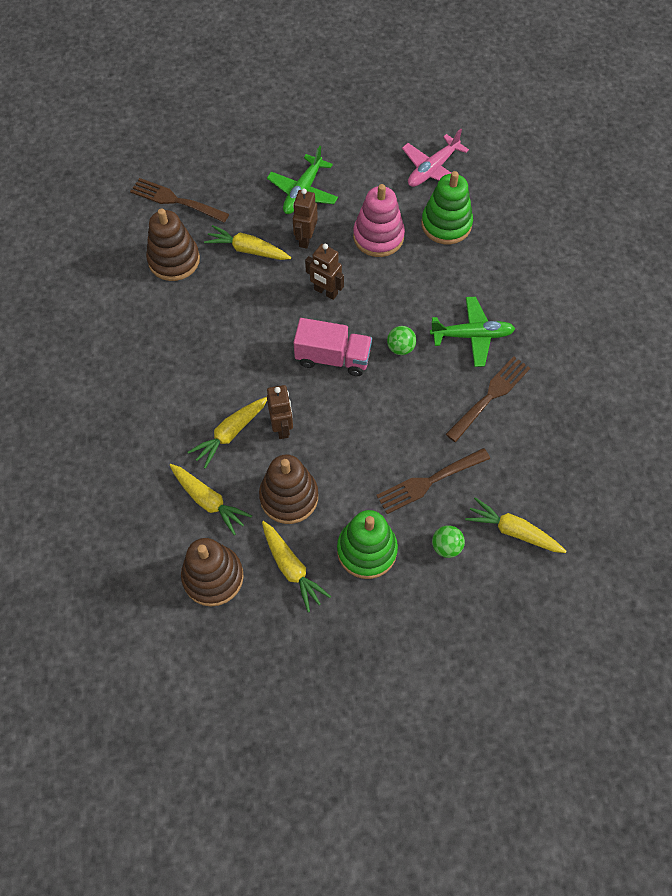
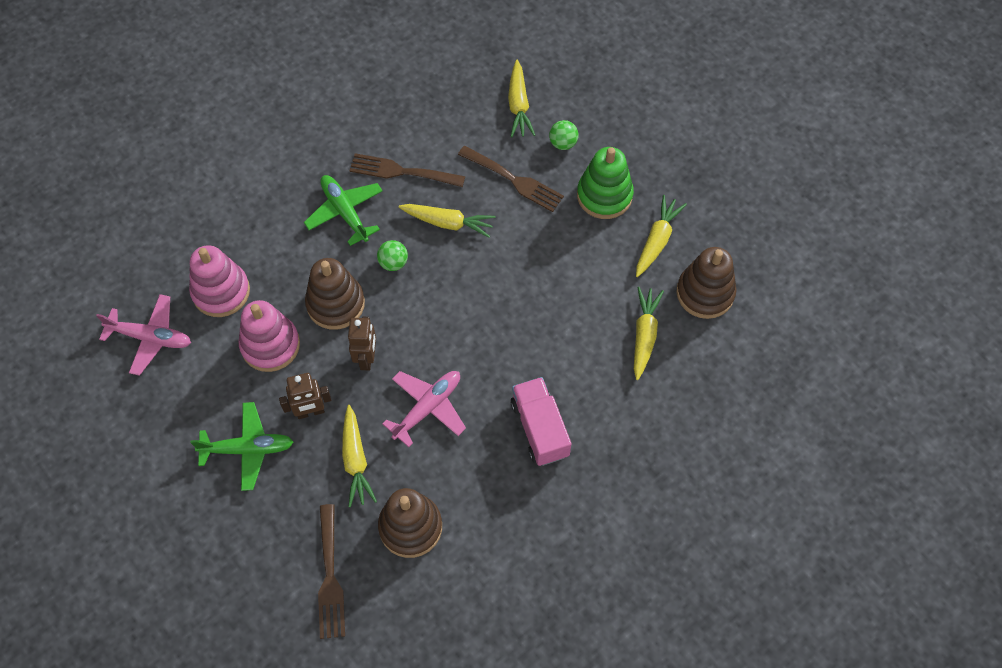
camera: 120 degrees left, 0 degrees up
yellow carrot [188,397,267,469] -> yellow carrot moved to [398,204,495,238]
brown stacking toy [259,454,318,524] -> brown stacking toy moved to [305,258,365,330]
brown robot [267,385,293,439] -> none
pink truck [293,318,372,376] -> pink truck moved to [511,377,571,466]
green stacking toy [421,171,473,244] -> pink stacking toy [189,245,250,317]
none -> pink plane [382,371,466,447]

